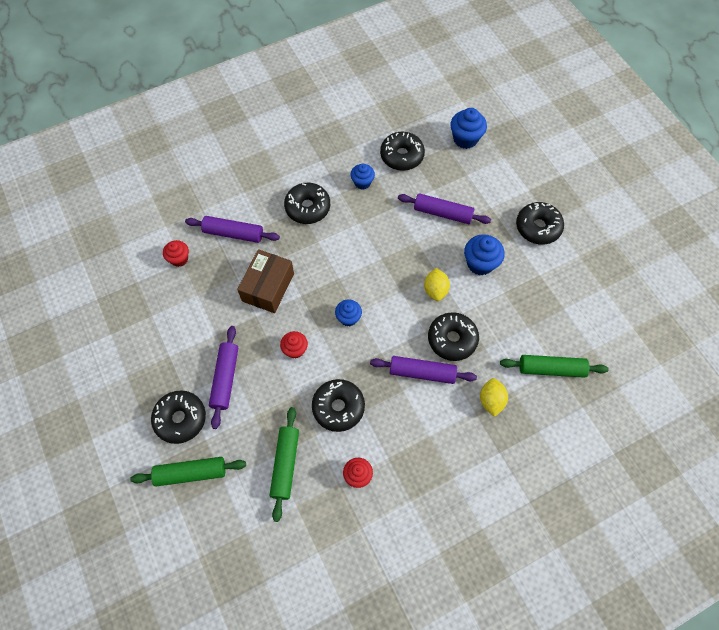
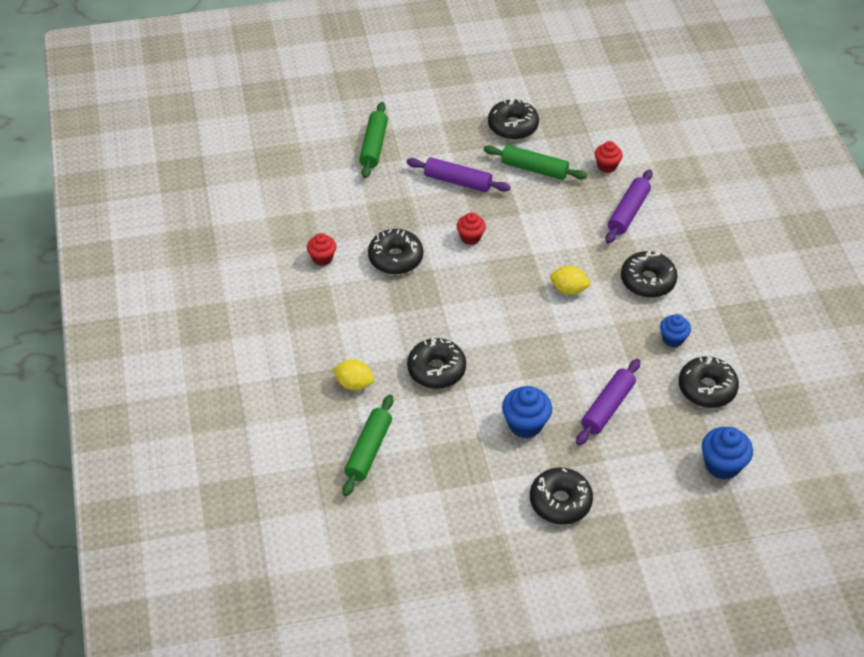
camera: 105 degrees right, 15 degrees down
black donut [151,390,206,444] -> black donut moved to [488,99,539,140]
brown box [237,249,294,313] -> none
green rolling pin [269,407,299,522] -> green rolling pin moved to [484,145,587,180]
blue cupcake [335,300,362,326] -> none
purple rolling pin [370,356,477,384] -> none
yellow lemon [424,268,450,301] -> yellow lemon moved to [550,265,592,295]

